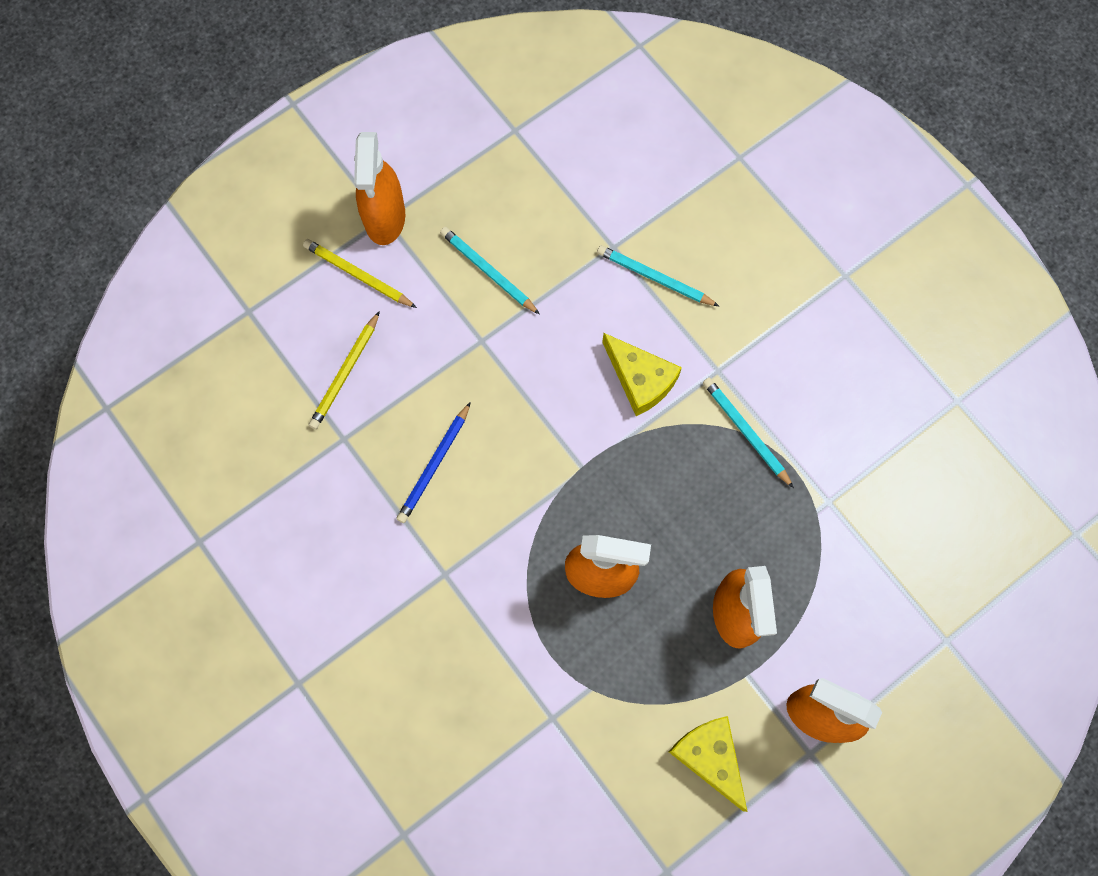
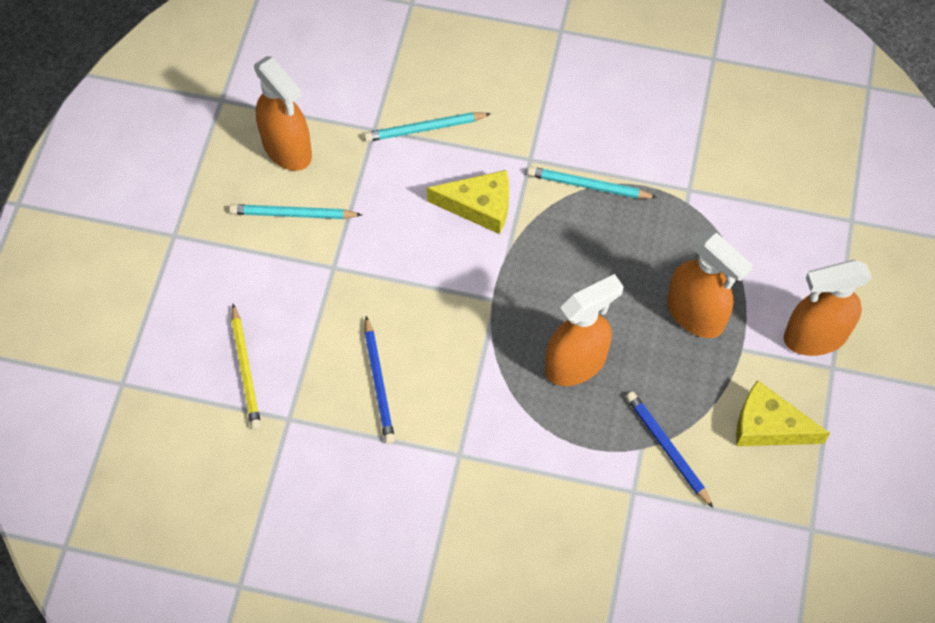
camera: 40 degrees left, 10 degrees down
yellow pencil [303,239,417,308] -> none
orange spray bottle [354,132,405,245] -> orange spray bottle moved to [254,56,312,171]
none -> blue pencil [626,392,713,508]

